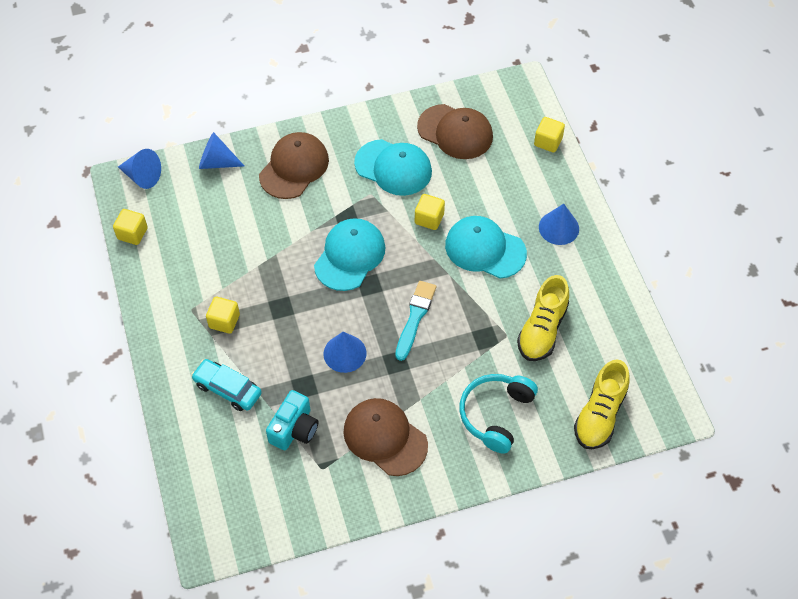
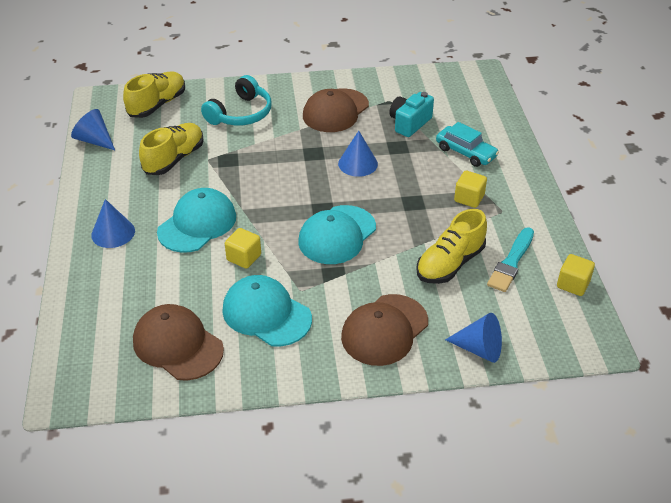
camera: 170 degrees left, 15 degrees down
blue cone [118,149,161,189] -> blue cone moved to [71,109,115,150]
brown cap [343,398,428,476] -> brown cap turned 75 degrees clockwise [303,88,369,132]
turquoise brush [395,281,436,361] -> turquoise brush moved to [487,227,534,292]
turquoise cap [445,216,527,279] -> turquoise cap turned 90 degrees counterclockwise [157,188,236,253]
yellow cube [534,117,565,152] -> none
none -> yellow shoe [416,209,487,284]

